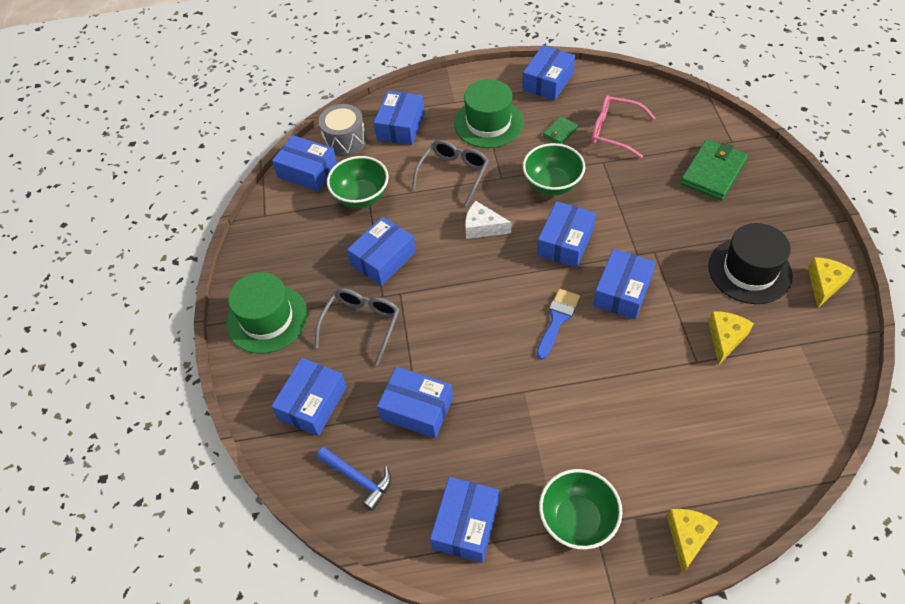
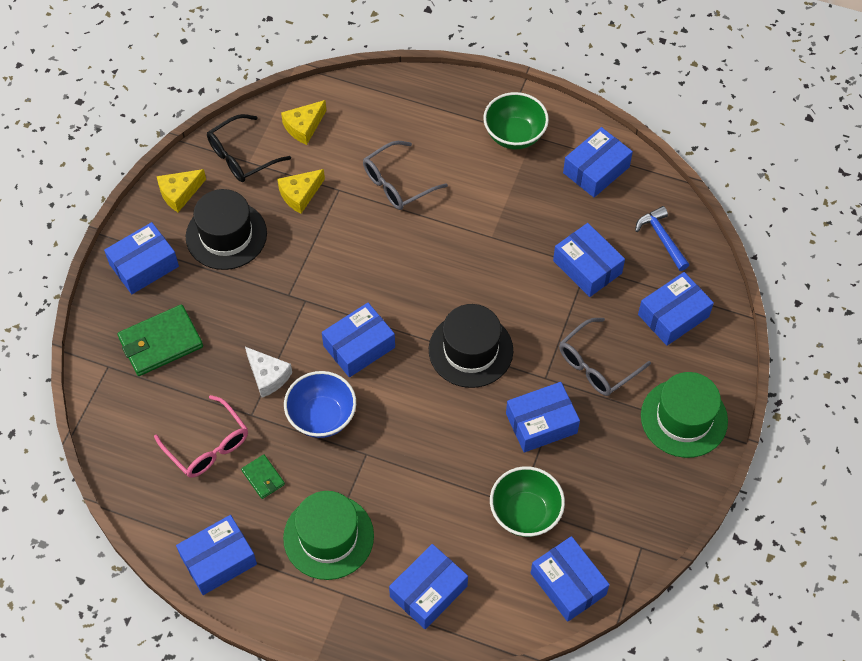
camera: 155 degrees left, 5 degrees up
grey drum [319,104,367,156] -> none
grey glasses [412,140,489,206] -> grey glasses moved to [363,141,448,210]
white cheese [465,201,511,239] -> white cheese moved to [245,347,292,398]
green bowl [523,143,585,195] -> blue bowl [284,371,356,438]
blue brush [537,289,580,360] -> none
green wallet [543,116,578,144] -> green wallet turned 75 degrees clockwise [241,454,285,499]
blue box [593,249,656,320] -> blue box moved to [104,222,179,294]
yellow cheese [667,509,719,575] -> yellow cheese moved to [281,100,326,145]
none -> black glasses [207,114,291,182]
none -> black hat [429,304,513,388]

